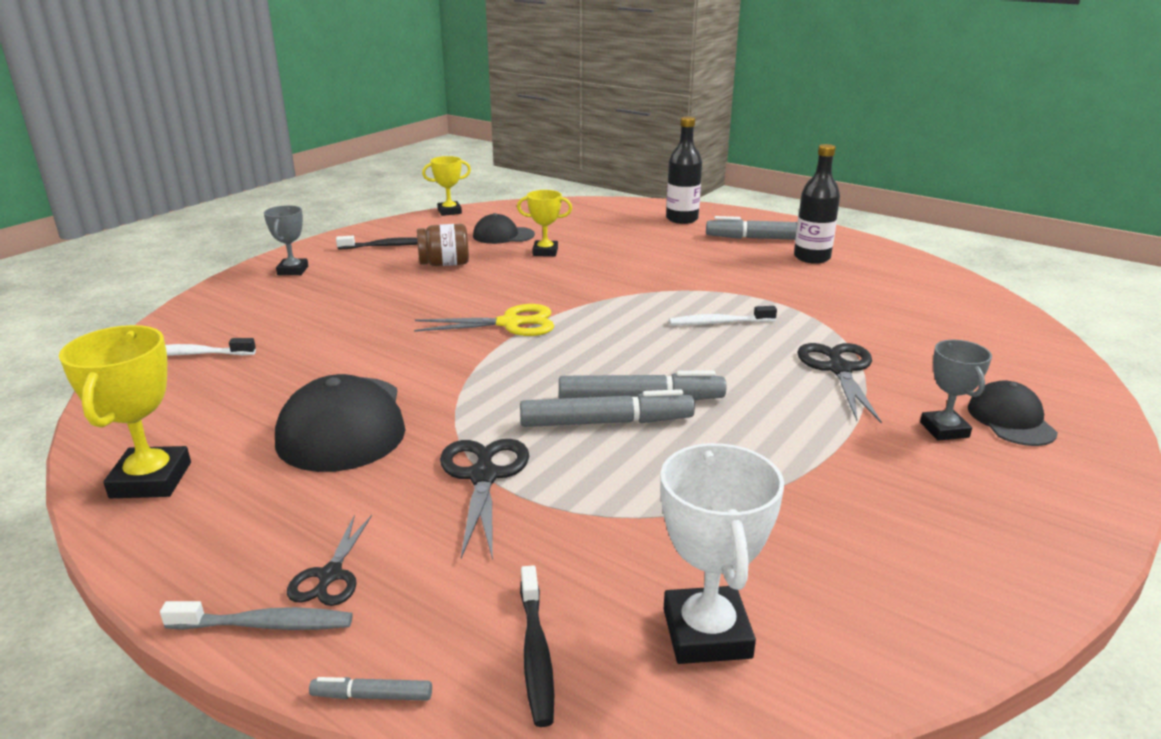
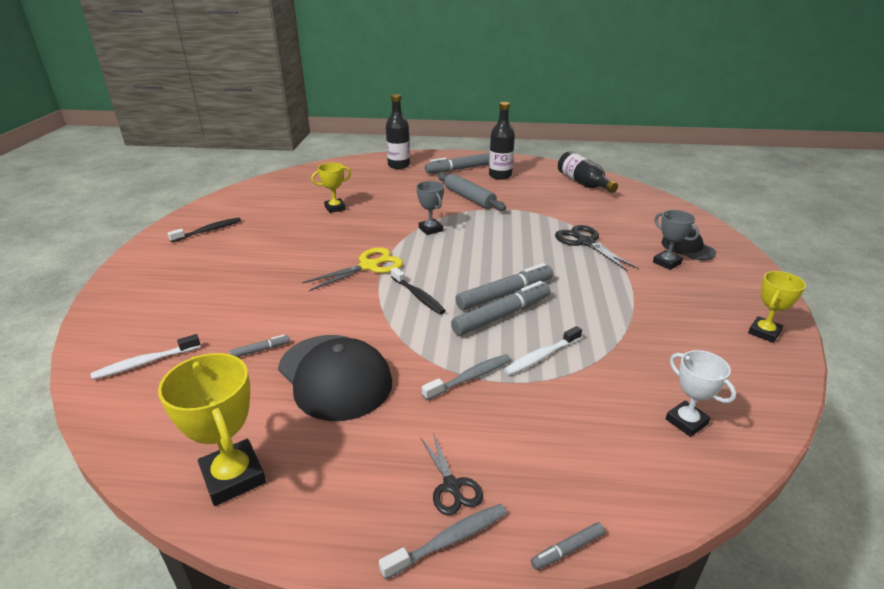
camera: 30 degrees left, 5 degrees up
grey trophy [264,205,308,275] -> grey trophy moved to [416,181,444,235]
brown jar [417,224,469,266] -> none
yellow trophy [422,156,471,216] -> yellow trophy moved to [748,271,806,343]
black scissors [440,439,529,560] -> grey toothbrush [422,354,511,400]
black cap [473,213,535,244] -> none
black toothbrush [520,565,554,727] -> black toothbrush moved to [391,267,446,315]
white trophy [660,443,784,664] -> white trophy [666,350,736,437], size x0.64
white toothbrush [669,306,777,325] -> white toothbrush moved to [504,326,582,375]
none -> grey marker [229,335,290,357]
none -> grey rolling pin [437,173,506,211]
none -> black bottle [558,151,618,193]

